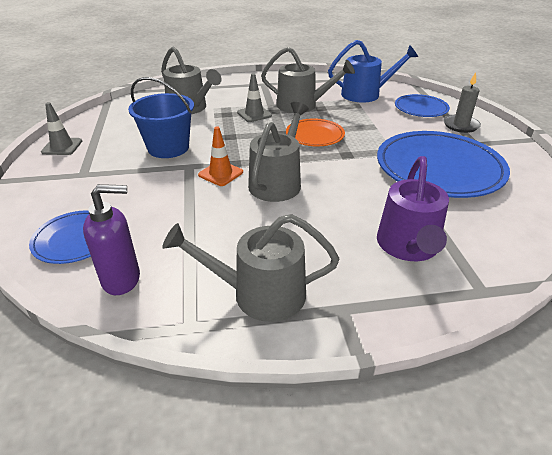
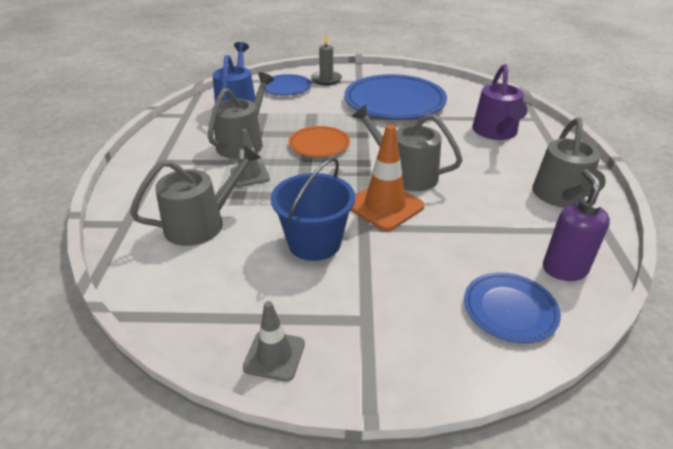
camera: 80 degrees left, 0 degrees up
orange traffic cone [198,126,243,186] -> orange traffic cone [350,124,424,231], size x1.61
purple watering can [377,156,449,261] -> purple watering can turned 75 degrees clockwise [472,64,527,140]

